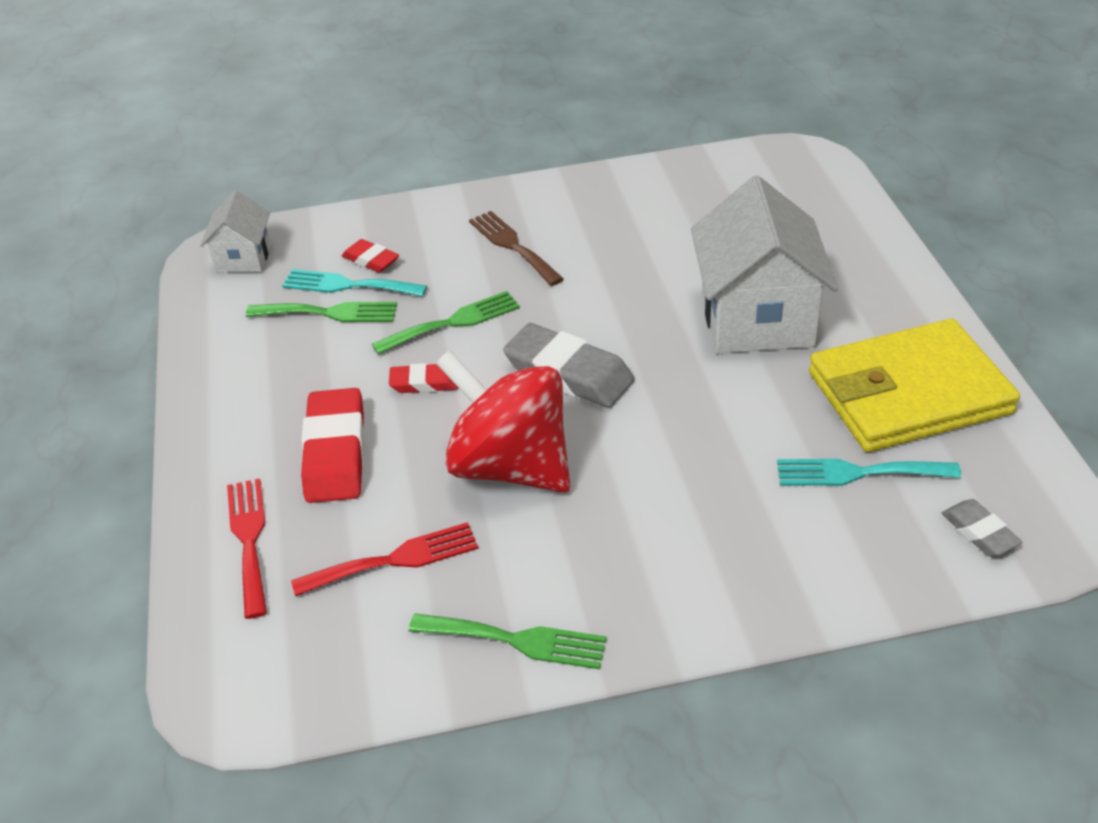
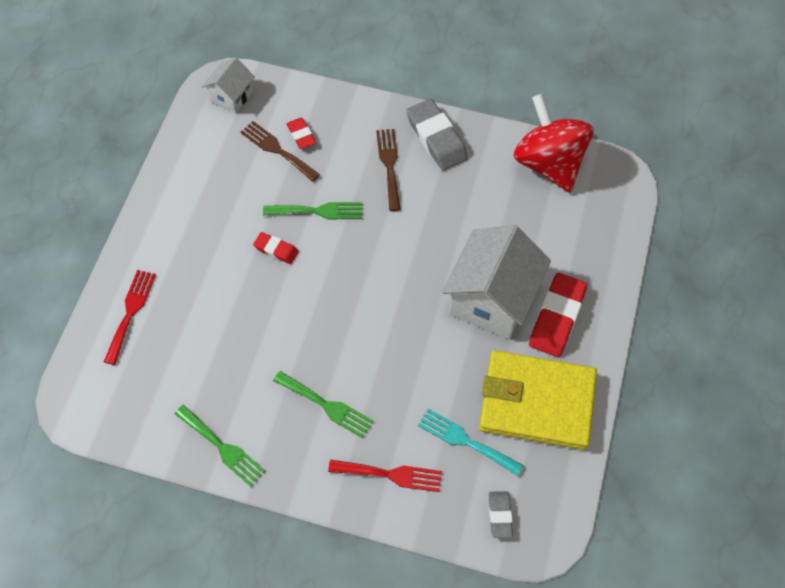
camera: 25 degrees right, 20 degrees up
green fork [246,302,397,322] -> green fork moved to [273,371,373,438]
turquoise fork [282,269,427,297] -> brown fork [241,121,320,182]
red fork [291,522,478,596] -> red fork moved to [328,459,442,492]
red eraser [301,388,365,503] -> red eraser moved to [529,273,587,357]
red spinning top [436,350,570,493] -> red spinning top moved to [513,94,594,192]
grey eraser [503,323,634,408] -> grey eraser moved to [406,99,468,171]

